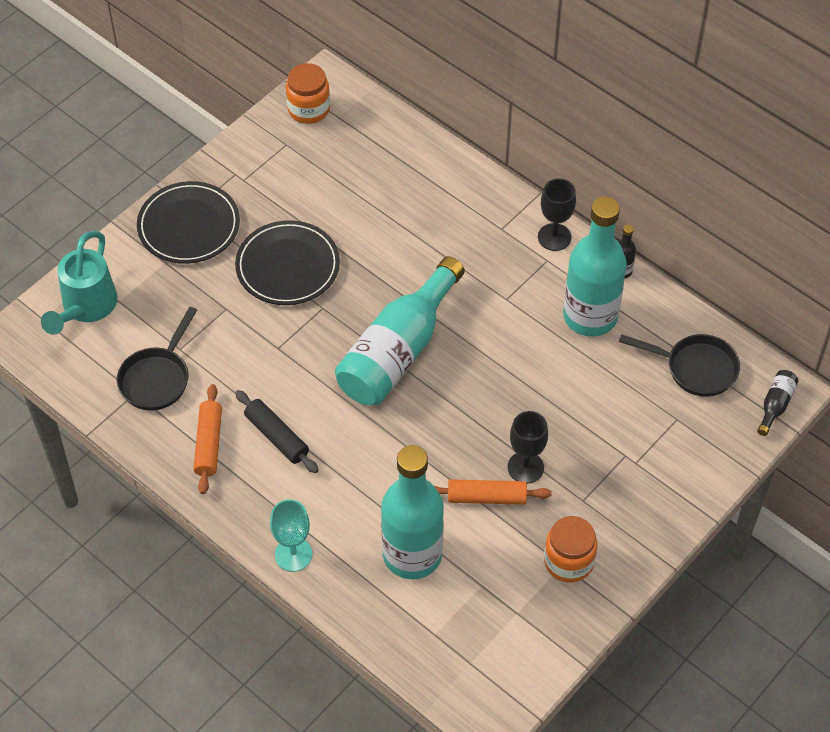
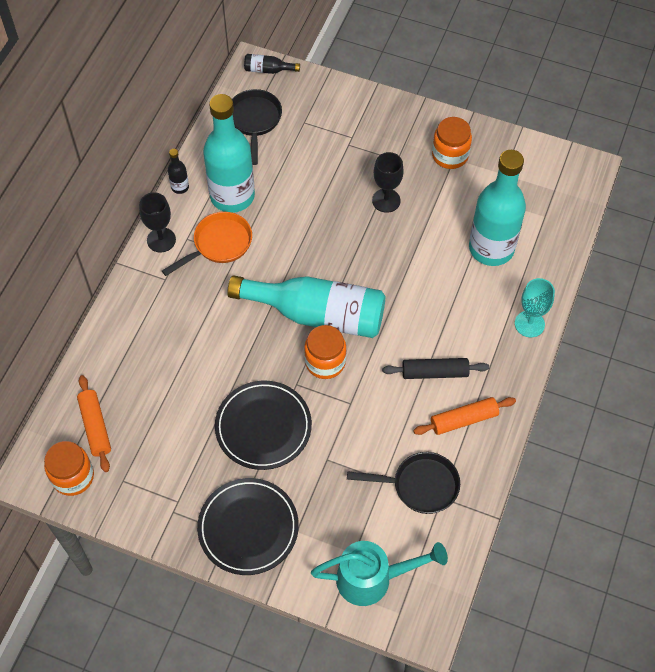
camera: 110 degrees left, 5 degrees up
black rolling pin [235,390,319,473] -> black rolling pin turned 60 degrees clockwise [382,358,489,379]
orange rolling pin [434,480,551,505] -> orange rolling pin moved to [77,375,111,472]
none -> orange pan [162,212,252,276]
none -> orange jar [304,325,346,379]

